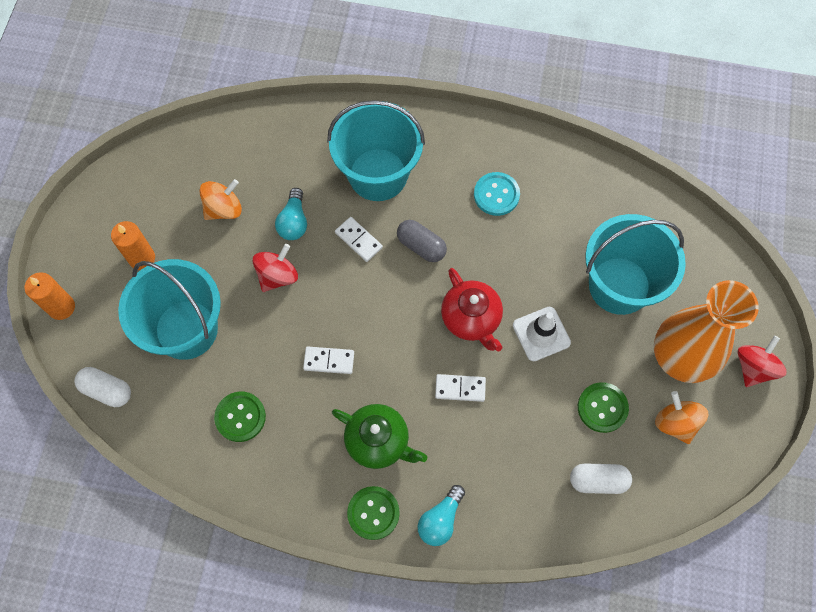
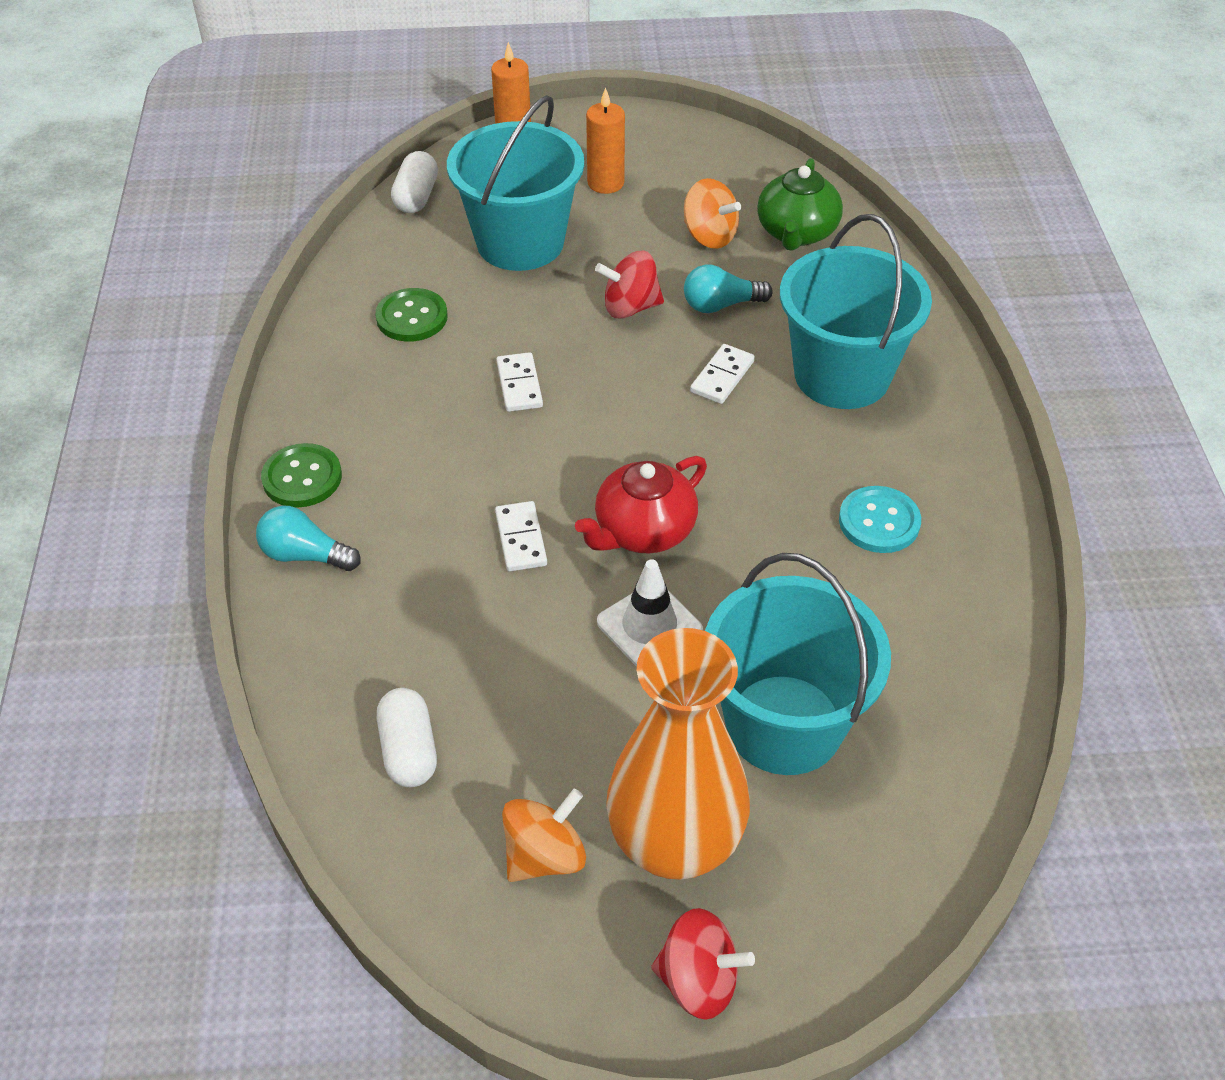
camera: 75 degrees right, 20 degrees down
red spinning top [252,244,298,292] -> red spinning top turned 150 degrees clockwise [595,251,664,319]
green teapot [332,404,427,469] -> green teapot moved to [757,158,843,251]
grey capsule [397,220,447,262] -> none
green button [578,382,629,433] -> none

